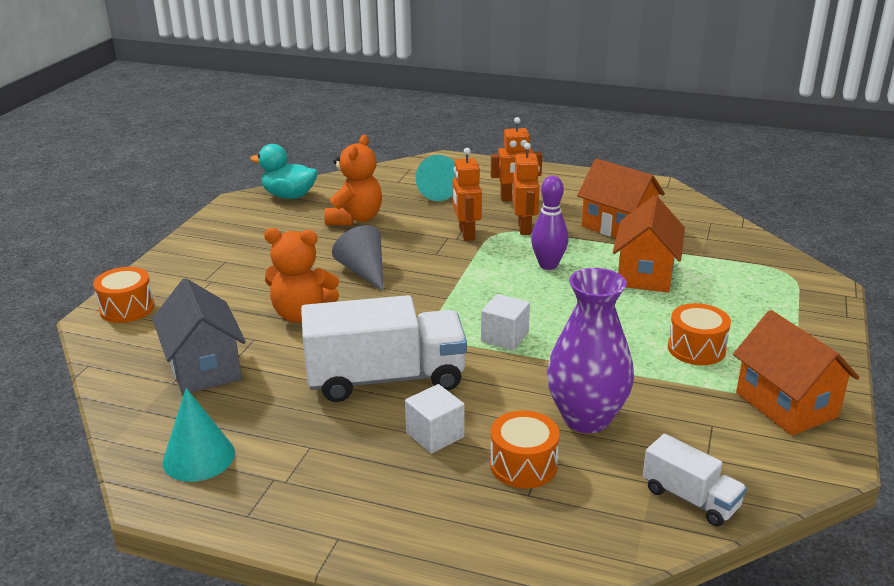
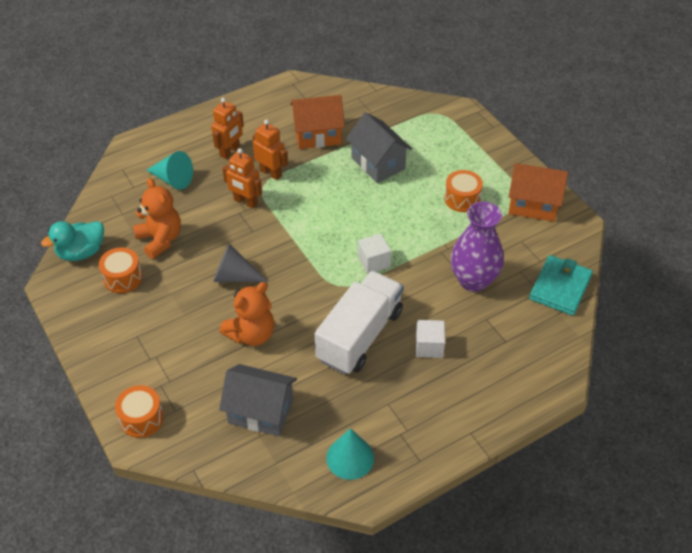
camera: 50 degrees left, 20 degrees up
orange drum [490,411,560,489] -> orange drum moved to [99,247,143,293]
purple bowling pin [531,176,569,270] -> none
orange house [613,195,685,293] -> grey house [346,112,412,183]
white truck [643,434,747,526] -> turquoise wallet [529,255,593,316]

